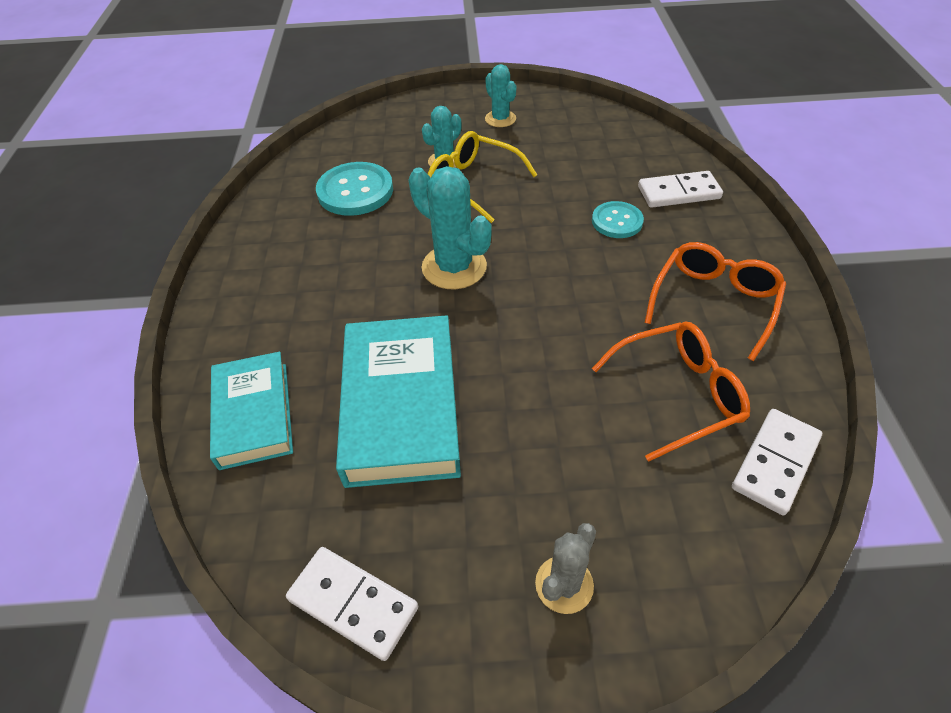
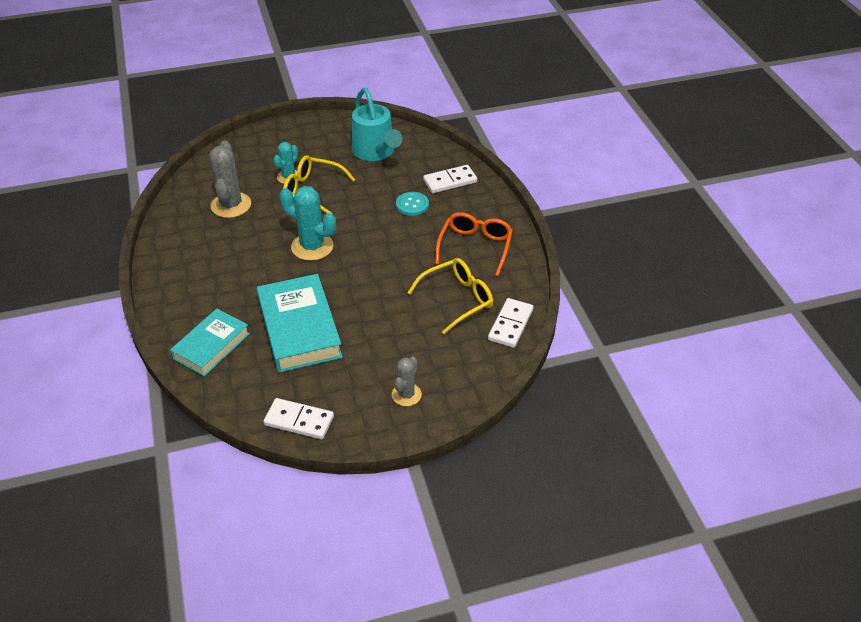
camera: 15 degrees left, 5 degrees down
turquoise book [210,352,293,470] -> turquoise book turned 60 degrees clockwise [170,309,250,376]
turquoise button [316,162,393,216] -> grey cactus [209,141,251,218]
turquoise cactus [485,64,516,127] -> none
orange glasses [592,322,750,462] -> yellow glasses [407,258,493,334]
none -> turquoise watering can [352,88,403,161]

